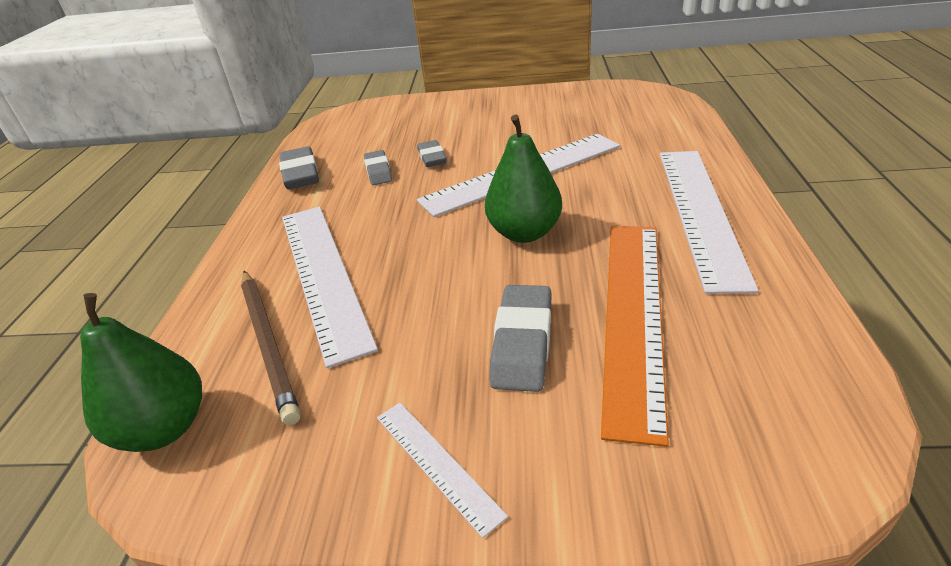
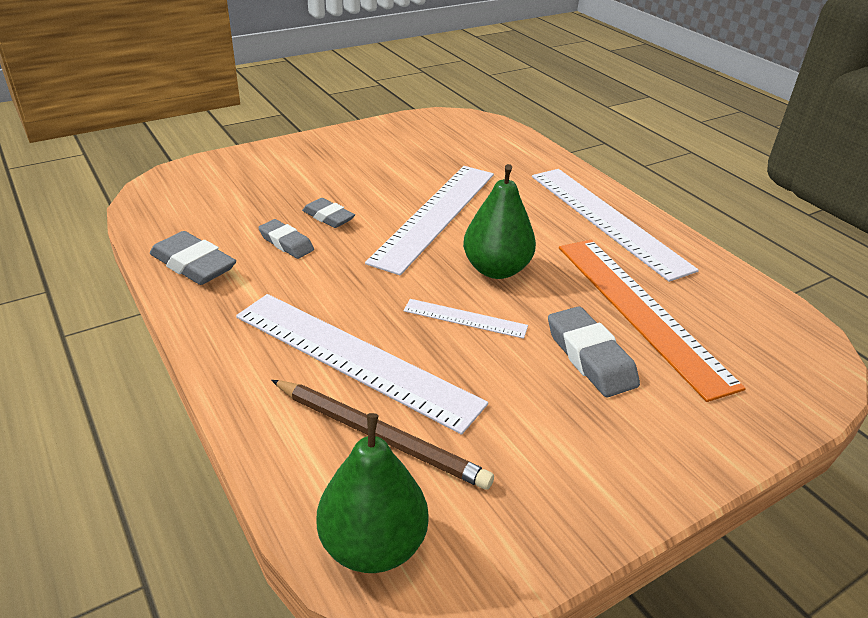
camera: 40 degrees left, 0 degrees up
white ruler [377,403,508,538] -> white ruler moved to [403,299,528,339]

